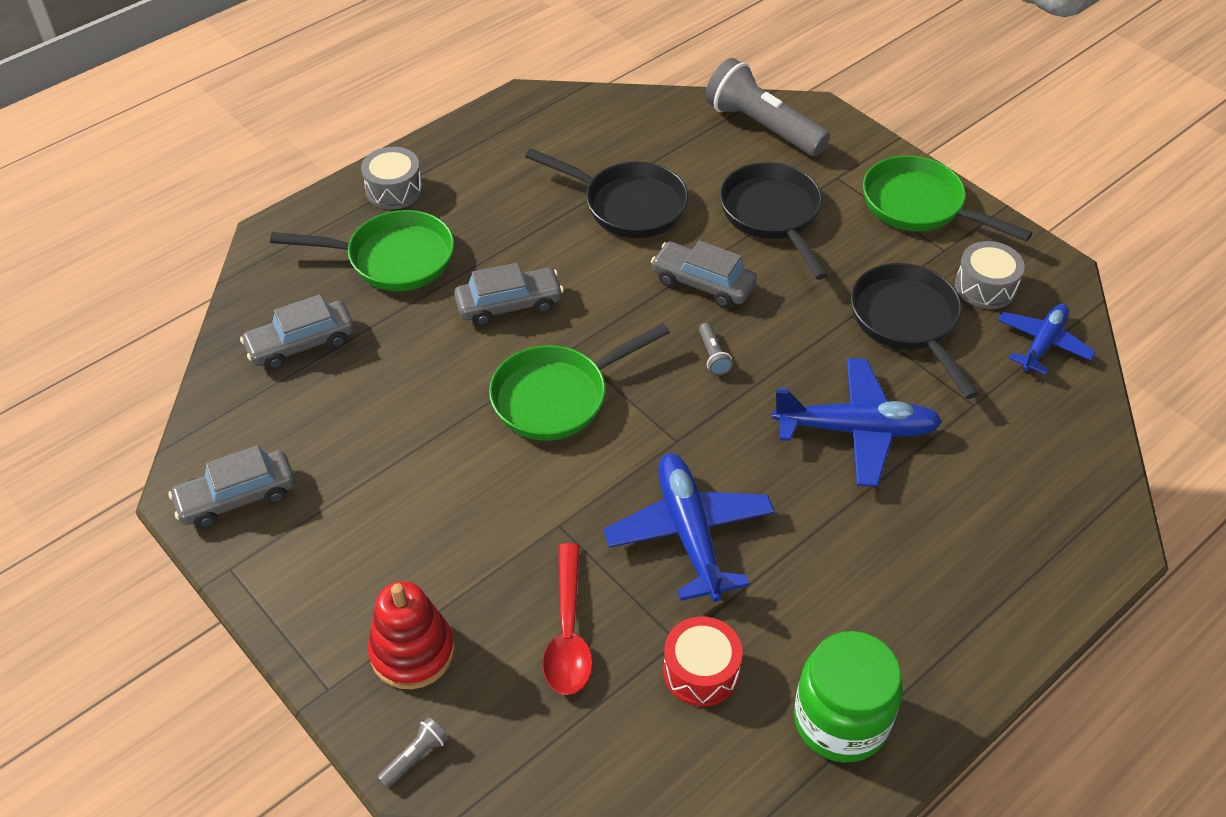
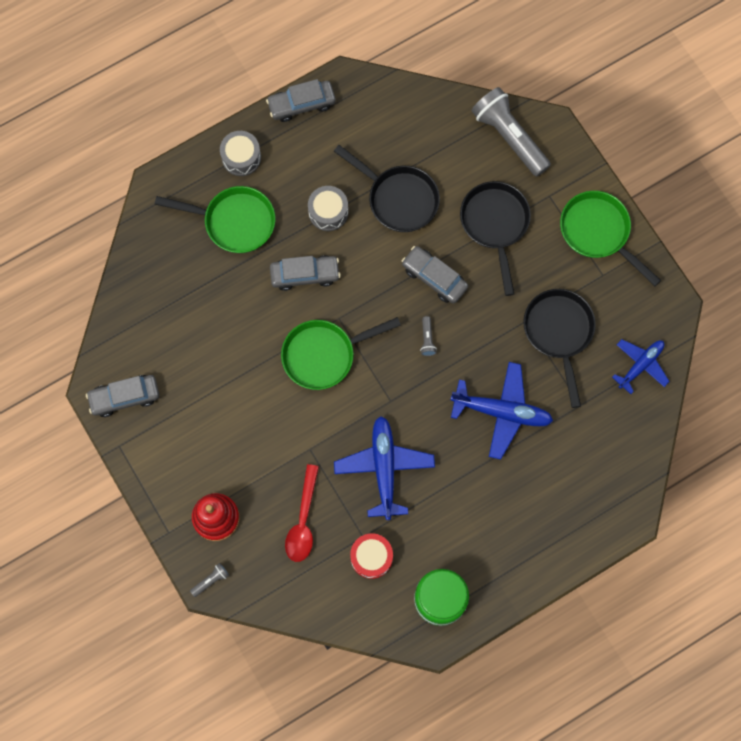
camera: 10 degrees right, 25 degrees up
grey car [240,294,354,370] -> grey car moved to [266,79,336,122]
grey drum [955,241,1025,309] -> grey drum moved to [308,186,348,231]

